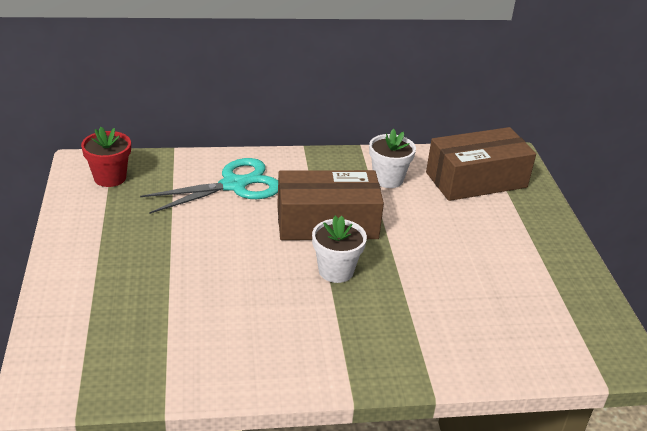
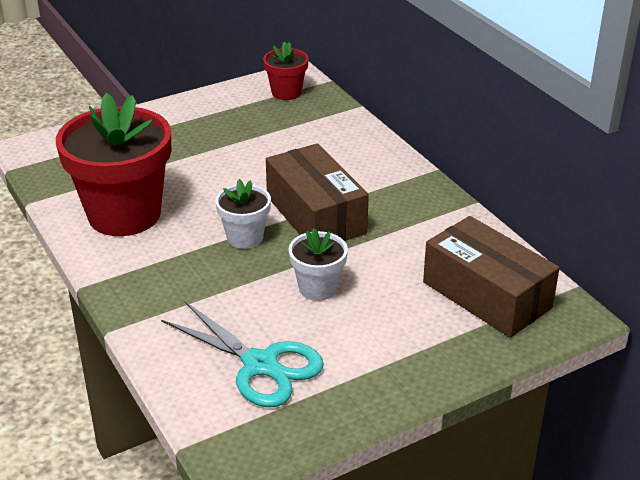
camera: 70 degrees right, 0 degrees up
turquoise scissors [140,158,278,214] -> turquoise scissors moved to [161,302,324,407]
white flower pot [369,129,416,188] -> white flower pot moved to [289,228,348,301]
none -> red flower pot [56,93,171,236]

